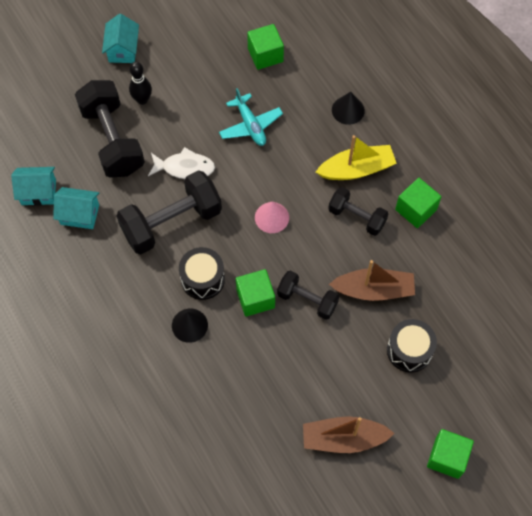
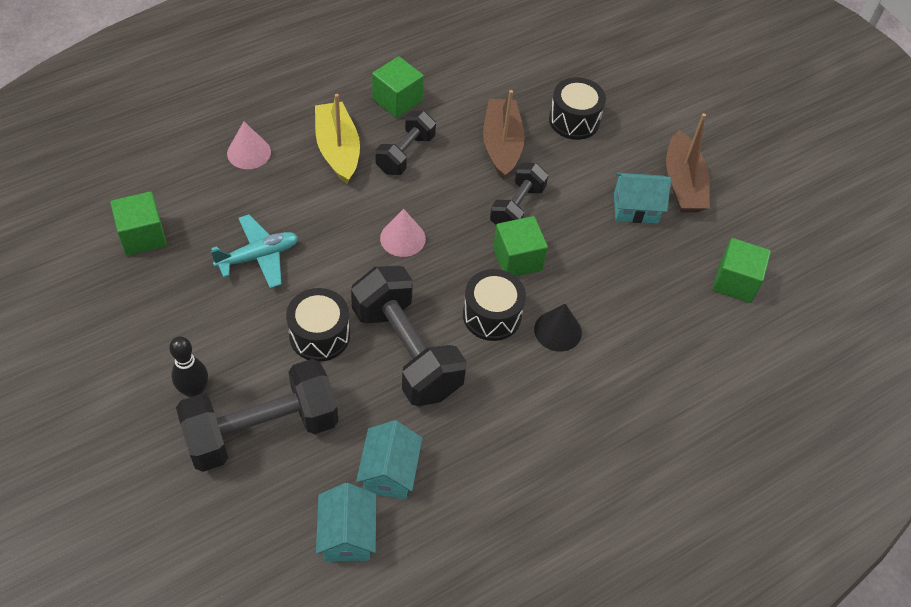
camera: 95 degrees left, 10 degrees down
turquoise house [102,14,139,63] -> turquoise house moved to [614,173,671,224]
white fish [148,147,215,179] -> black drum [286,288,350,362]
black cone [332,92,365,125] -> pink cone [227,122,271,169]
green cube [427,429,474,479] -> green cube moved to [712,238,771,303]

